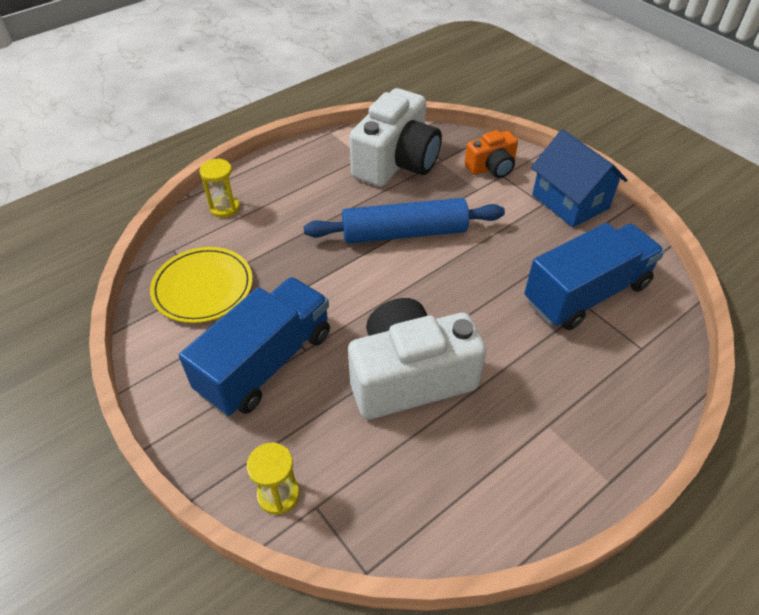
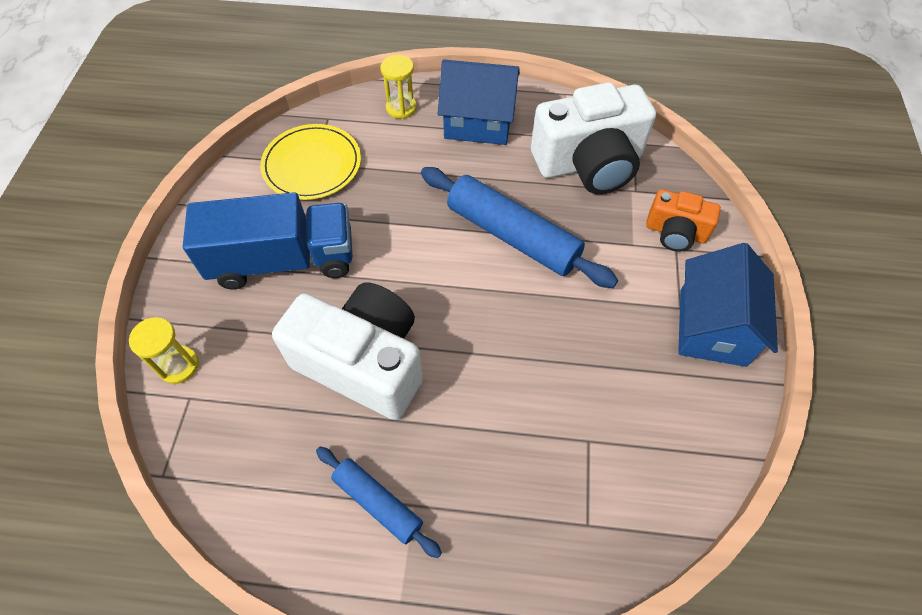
camera: 45 degrees right, 10 degrees up
blue truck [524,223,664,330] -> none
none -> blue rolling pin [316,447,442,558]
none -> blue house [438,60,520,145]

